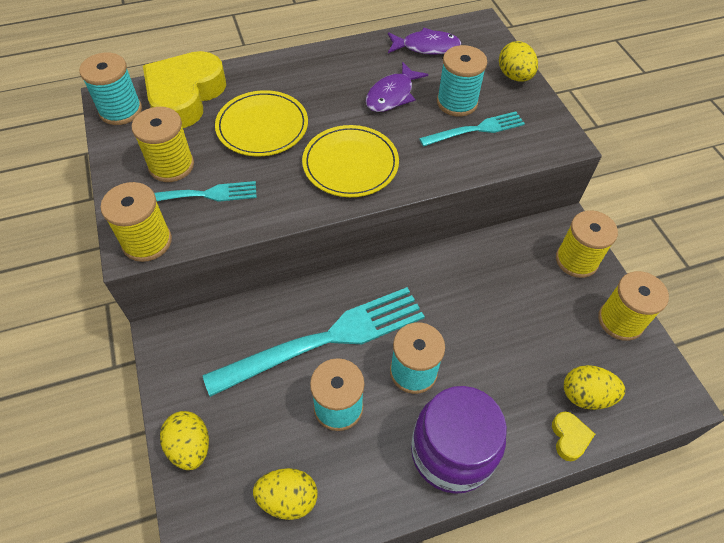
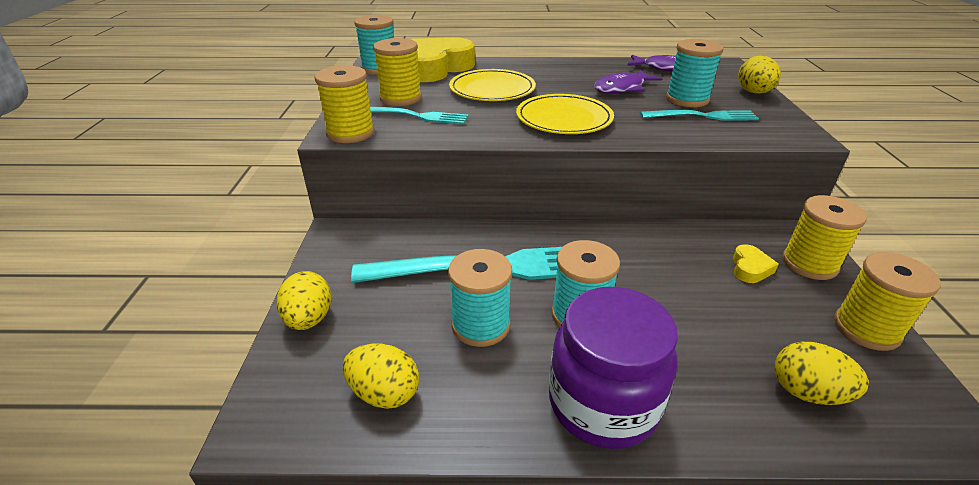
camera: 20 degrees right, 20 degrees down
yellow heart [552,412,595,461] -> yellow heart moved to [733,244,779,283]

